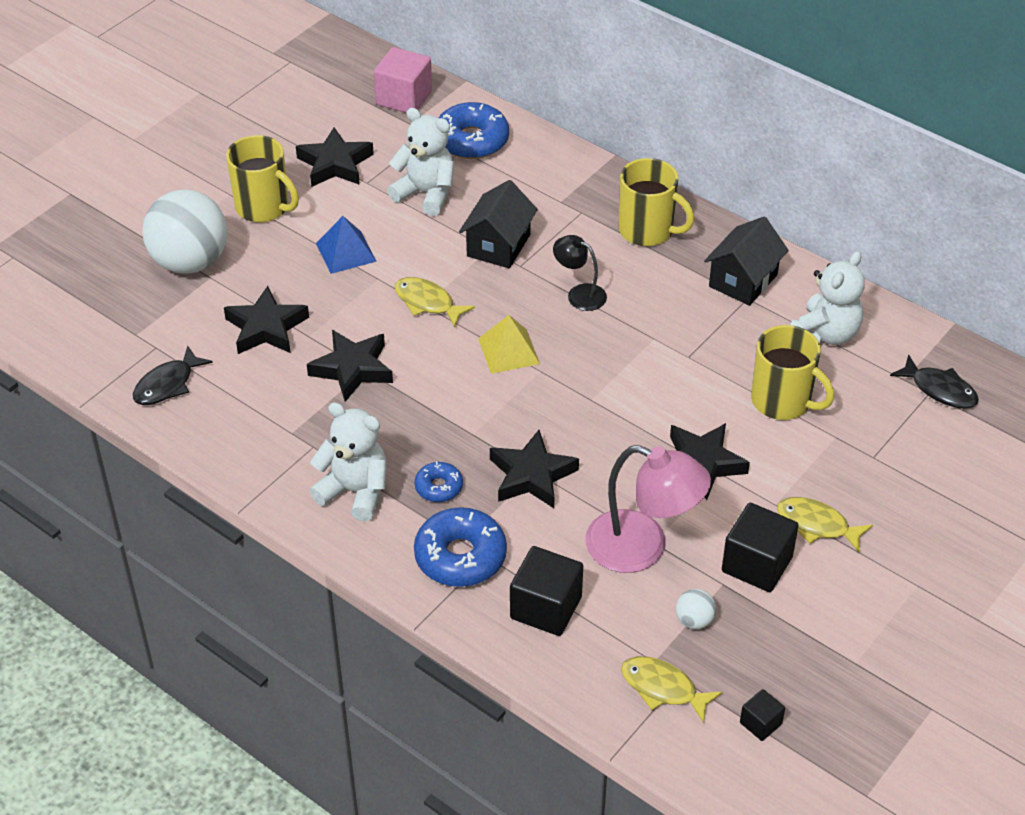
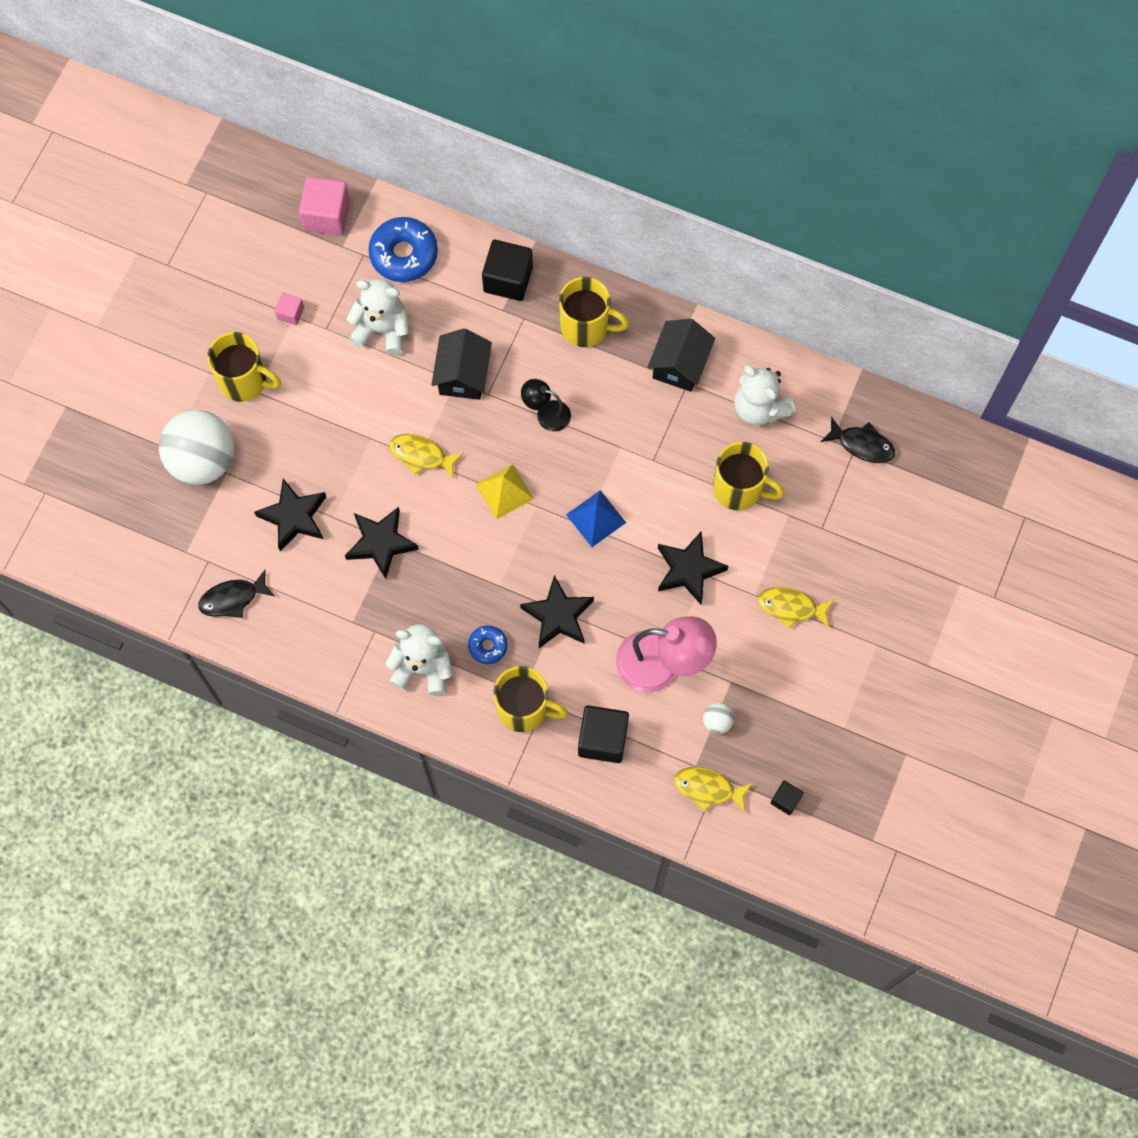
camera: 15 degrees left, 25 degrees up
black fish [133,346,213,405] -> black fish turned 45 degrees clockwise [198,570,275,618]
black star [296,127,374,187] -> pink cube [275,293,304,325]
blue pyramid [316,216,377,274] -> blue pyramid moved to [566,490,626,547]
blue donut [414,507,507,587] -> yellow mug [493,666,569,732]
black cube [722,503,799,592] -> black cube moved to [482,240,533,301]
white teddy bear [791,251,865,345] -> white teddy bear turned 120 degrees clockwise [734,365,796,425]

